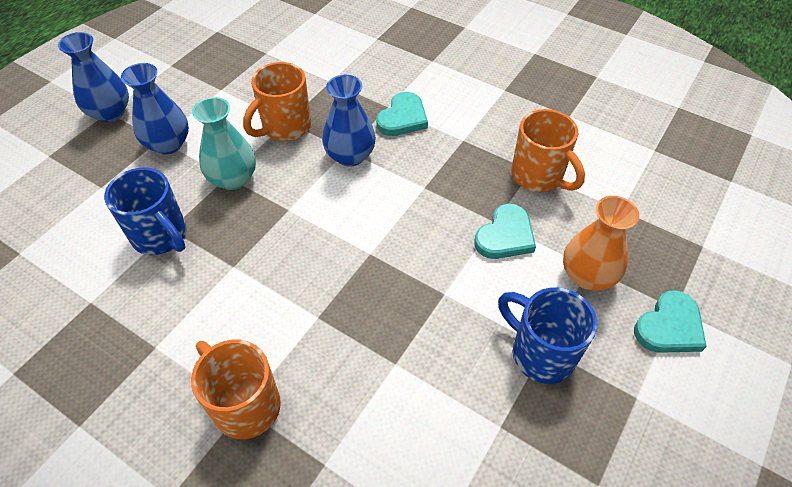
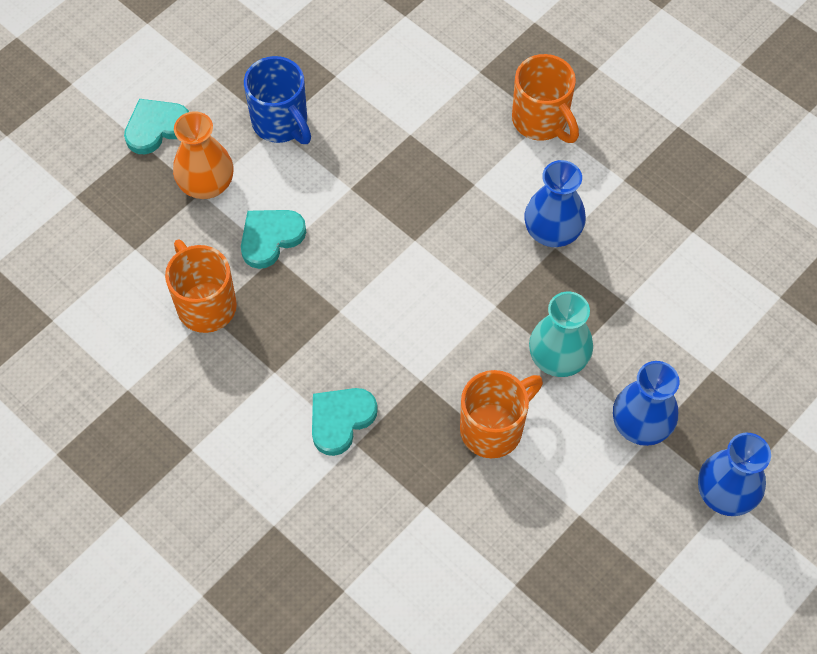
camera: 170 degrees left, 10 degrees up
blue mug [104,168,187,255] -> none
blue vase [322,75,376,167] -> blue vase moved to [525,160,586,247]

